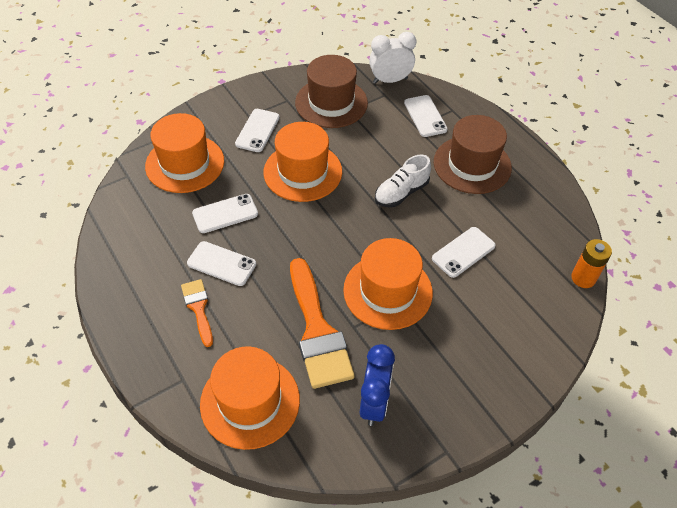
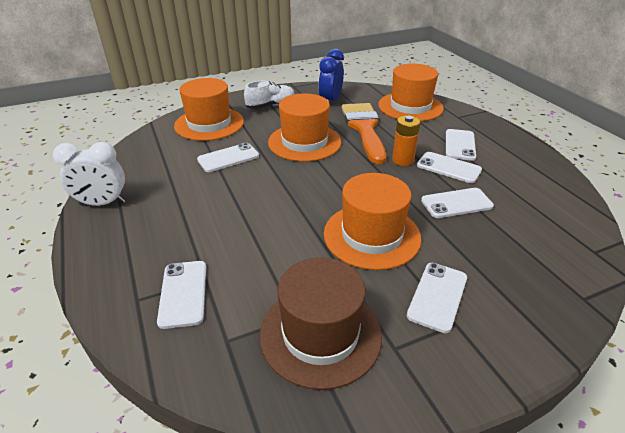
camera: 170 degrees left, 15 degrees down
orange hat [145,113,224,193] -> orange hat moved to [174,78,244,141]
orange brush [181,279,213,347] -> white phone [446,129,476,161]
white clock [369,32,416,84] -> white clock moved to [53,142,126,206]
white shoe [375,154,431,207] -> white shoe moved to [244,81,295,109]
brown hat [434,115,512,194] -> none
orange battery [571,239,612,288] -> orange battery moved to [392,116,420,166]

